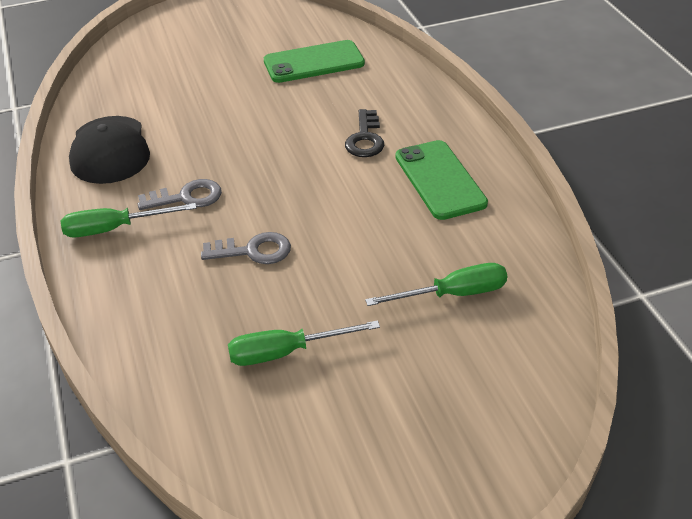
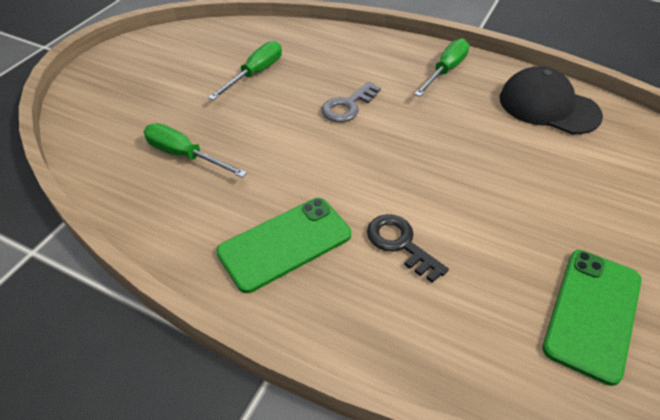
camera: 135 degrees right, 5 degrees up
grey key [138,179,222,210] -> none
green screwdriver [365,263,507,306] -> green screwdriver turned 90 degrees clockwise [144,123,247,178]
green phone [395,140,488,220] -> green phone turned 60 degrees counterclockwise [216,198,351,293]

